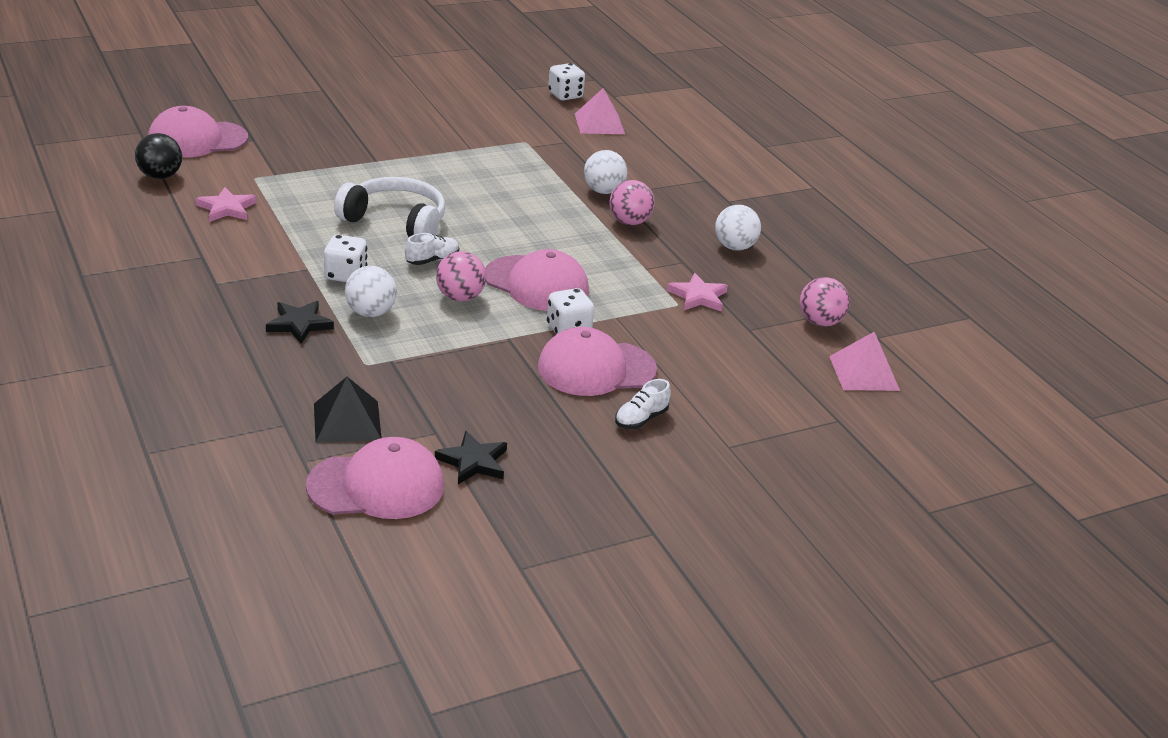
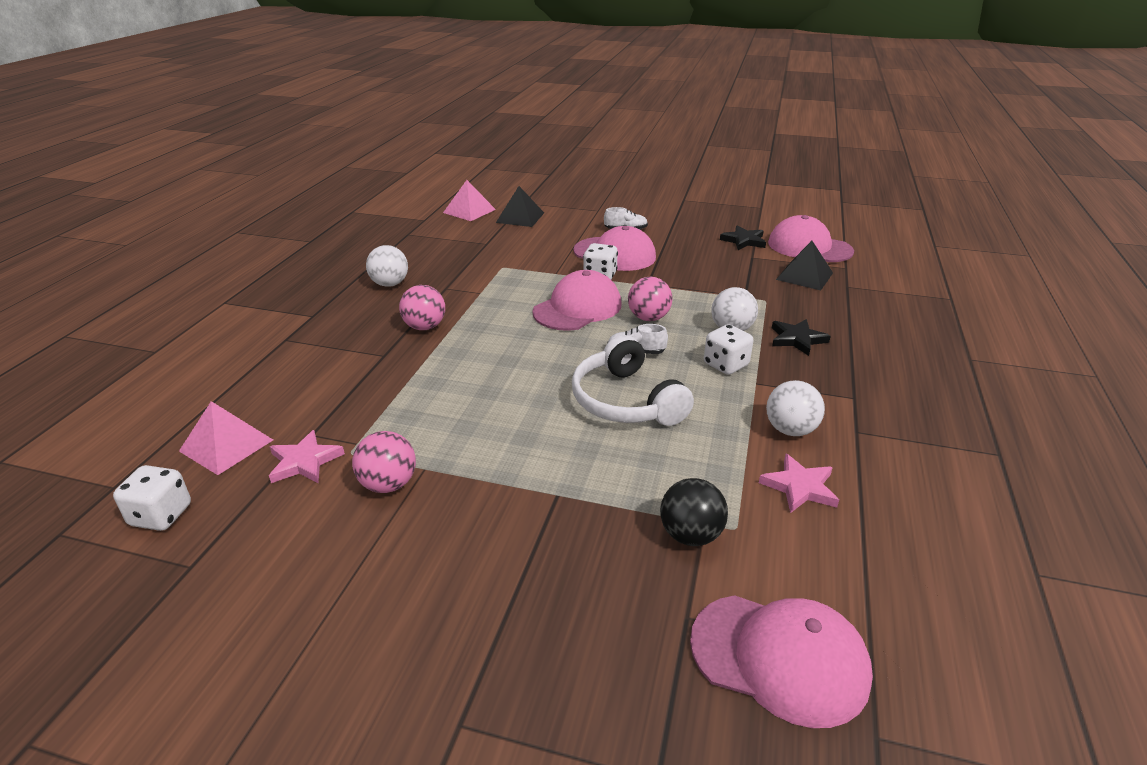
camera: 135 degrees left, 0 degrees up
black ball [135,133,182,179] -> black ball moved to [660,478,728,546]
pink cap [485,249,589,311] -> pink cap turned 60 degrees clockwise [532,270,622,331]
white ball [584,150,627,194] -> white ball moved to [766,380,825,436]
pink star [667,273,728,312] -> pink star moved to [269,430,345,483]
pink ball [800,277,850,327] -> pink ball moved to [352,431,416,493]
none -> black pyramid [496,186,544,227]

